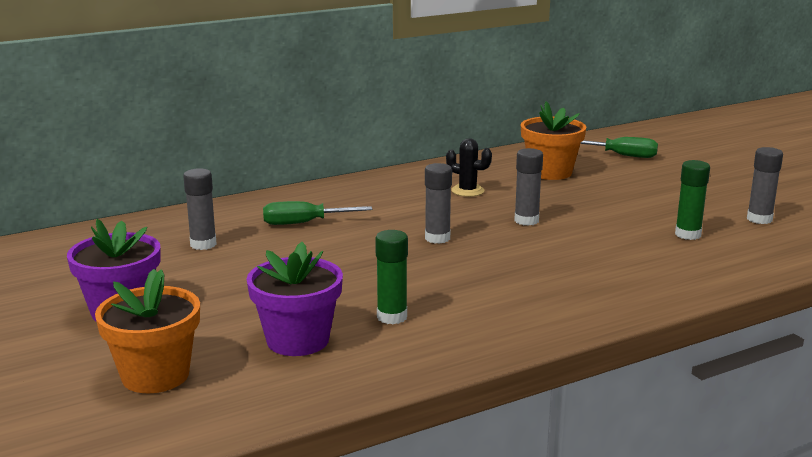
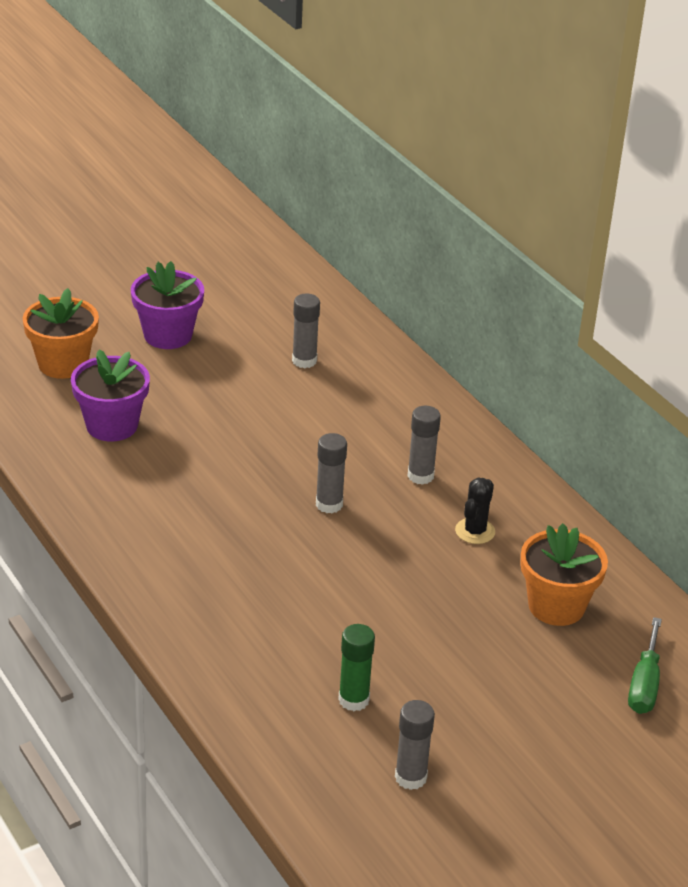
camera: 85 degrees right, 15 degrees up
green screwdriver [263,201,372,225] -> none
green glue stick [375,230,408,324] -> none
grey glue stick [514,148,543,226] -> grey glue stick moved to [407,406,441,485]

